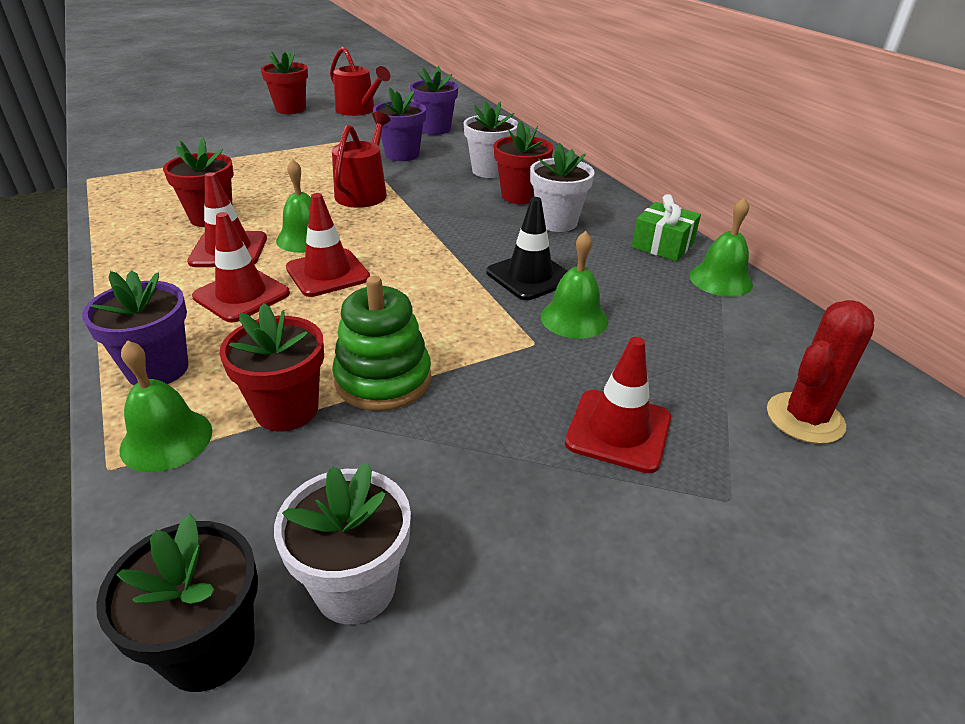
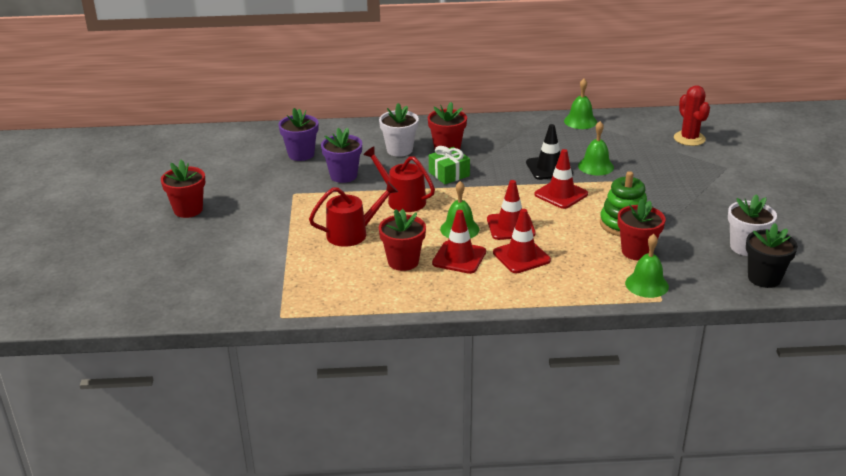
camera: 65 degrees left, 5 degrees down
purple flower pot [82,270,188,385] -> none
red watering can [330,47,390,116] -> red watering can moved to [309,182,398,247]
white flower pot [530,143,595,232] -> none
red traffic cone [565,337,671,473] -> red traffic cone moved to [534,149,588,209]
green gift [632,194,701,261] -> green gift moved to [429,146,470,184]

